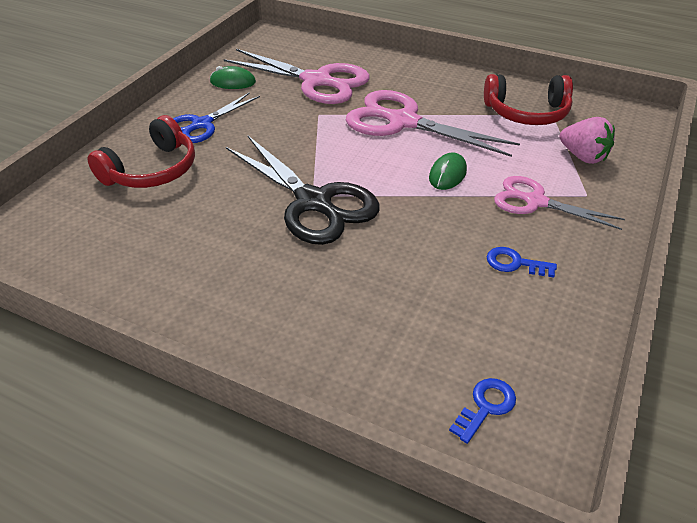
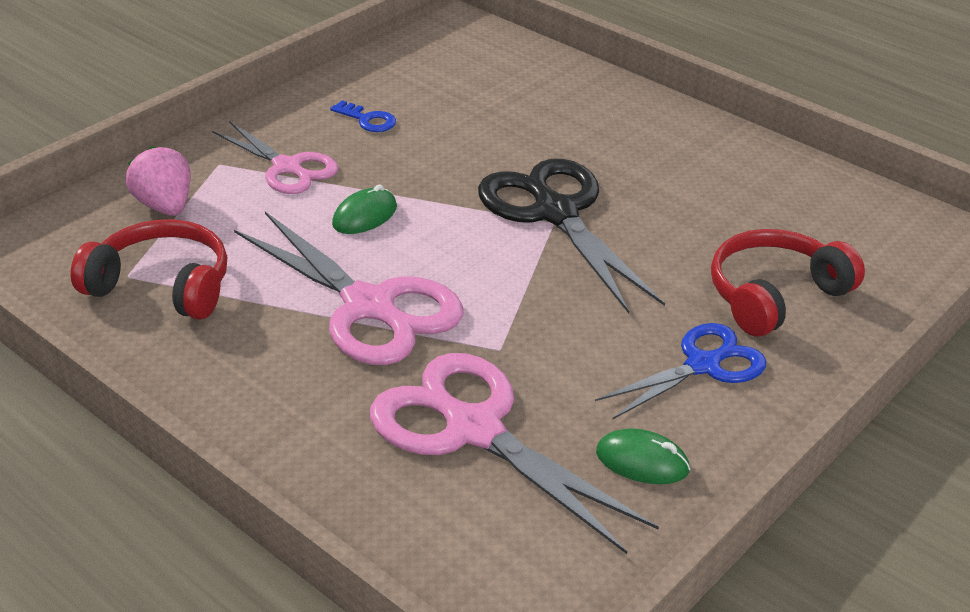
camera: 165 degrees left, 5 degrees down
blue key [449,378,516,444] -> none

